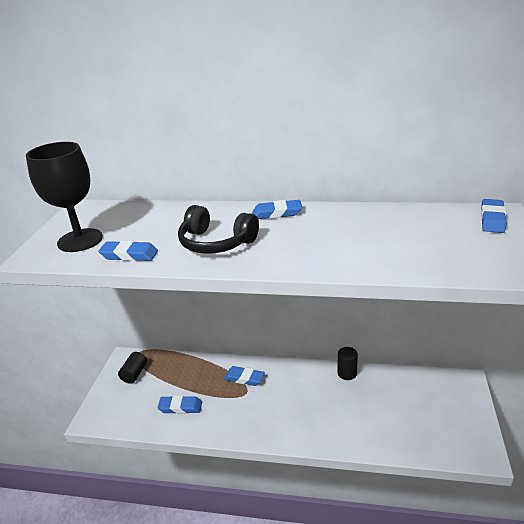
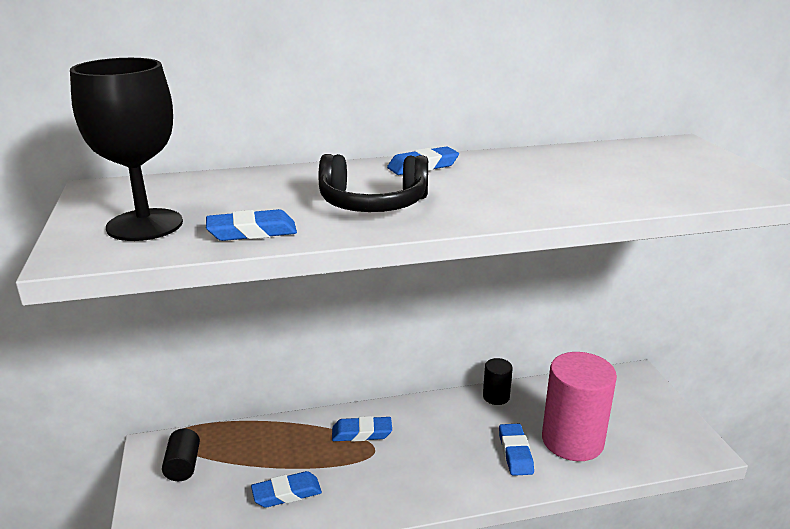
camera: 25 degrees left, 5 degrees down
blue eraser [481,199,506,233] -> blue eraser moved to [499,424,534,476]
none -> pink cylinder [542,352,617,461]

